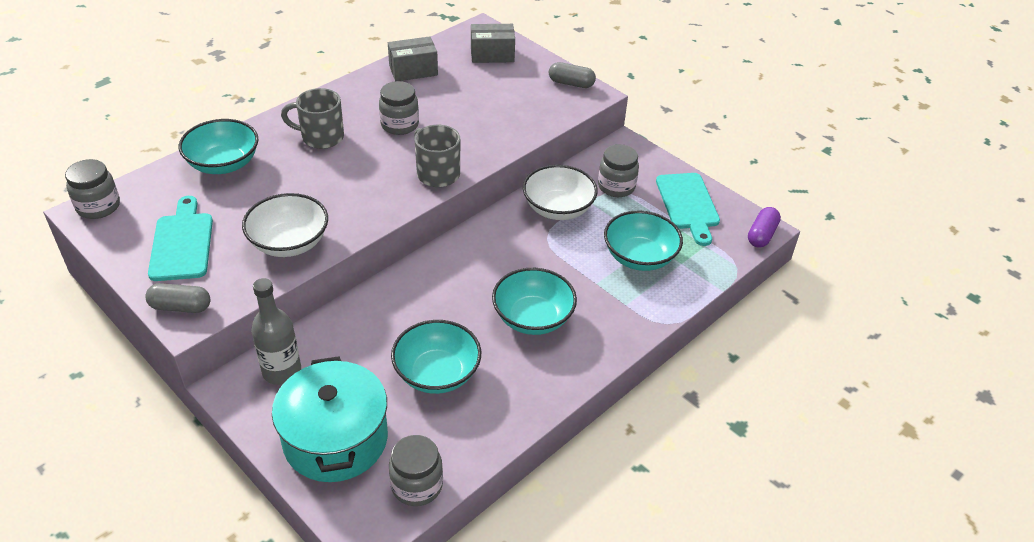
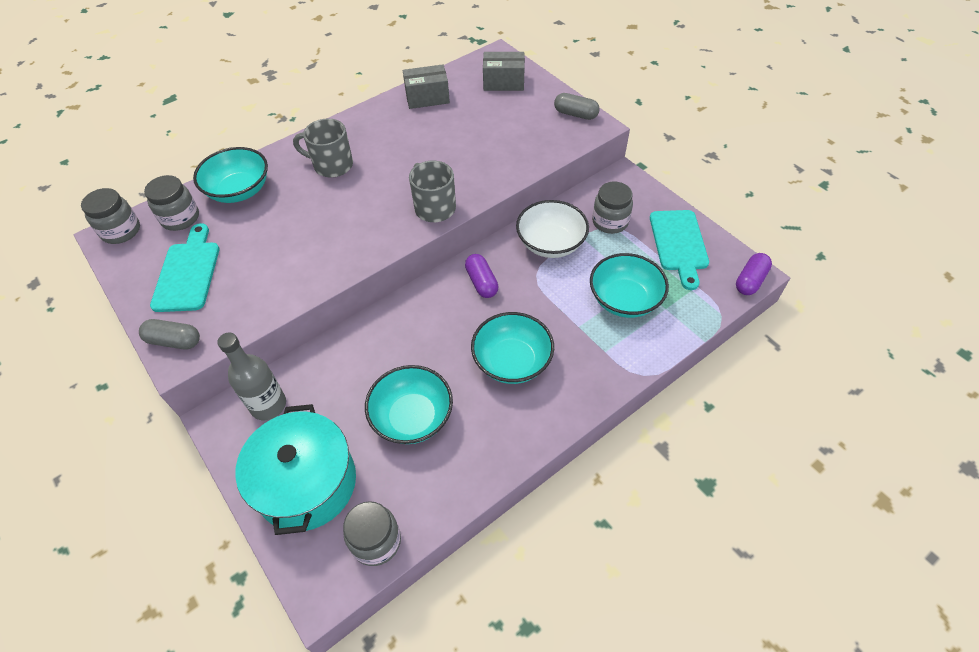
camera: 10 degrees right, 10 degrees up
white bowl [242,193,328,257] -> none
grey jar [379,81,419,135] -> grey jar moved to [144,175,199,231]
none -> purple capsule [465,254,499,298]

